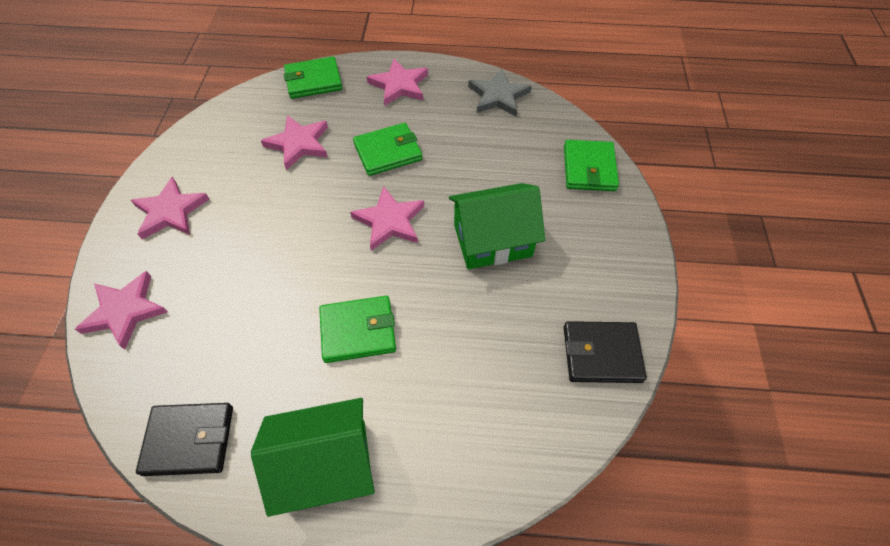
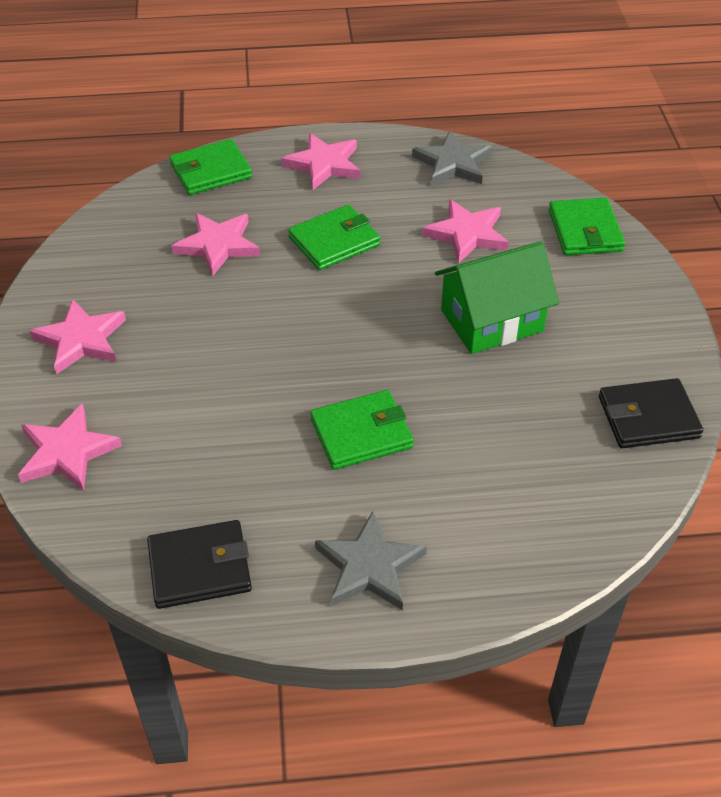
camera: 10 degrees left, 10 degrees down
green house [251,398,375,517] -> grey star [315,511,427,610]
pink star [350,186,424,251] -> pink star moved to [422,199,509,264]

